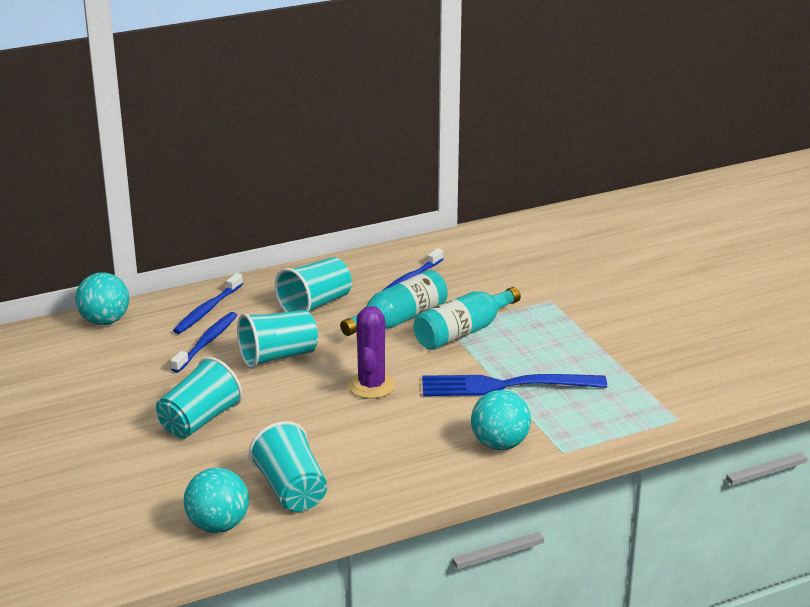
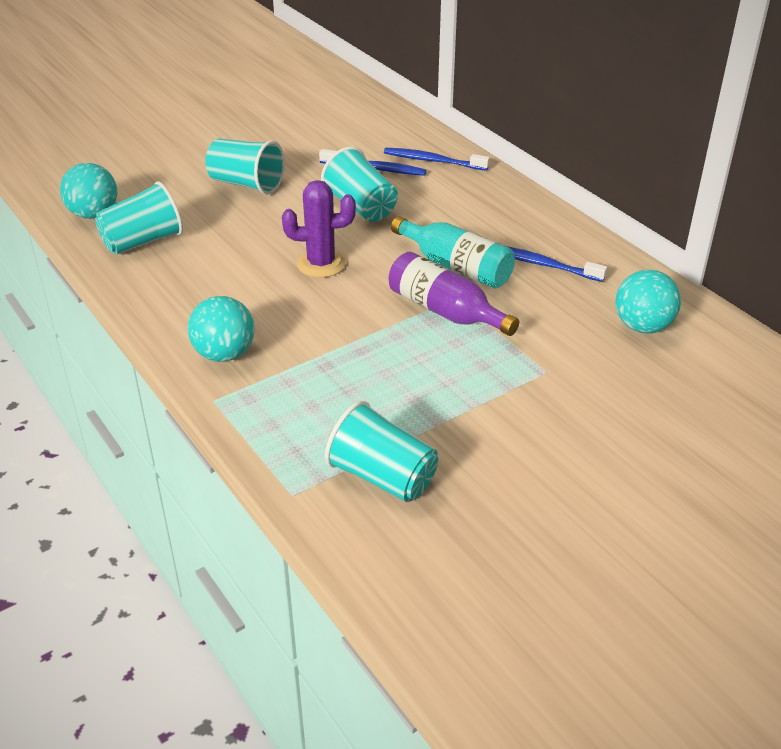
camera: 80 degrees right, 10 degrees up
turquoise ball [75,273,129,325] -> turquoise ball moved to [615,270,681,333]
turquoise cup [275,257,352,312] -> turquoise cup moved to [325,401,438,502]
turquoise bottle [414,287,521,350] -> purple bottle [389,252,519,336]
blue fork [422,374,607,396] -> none

